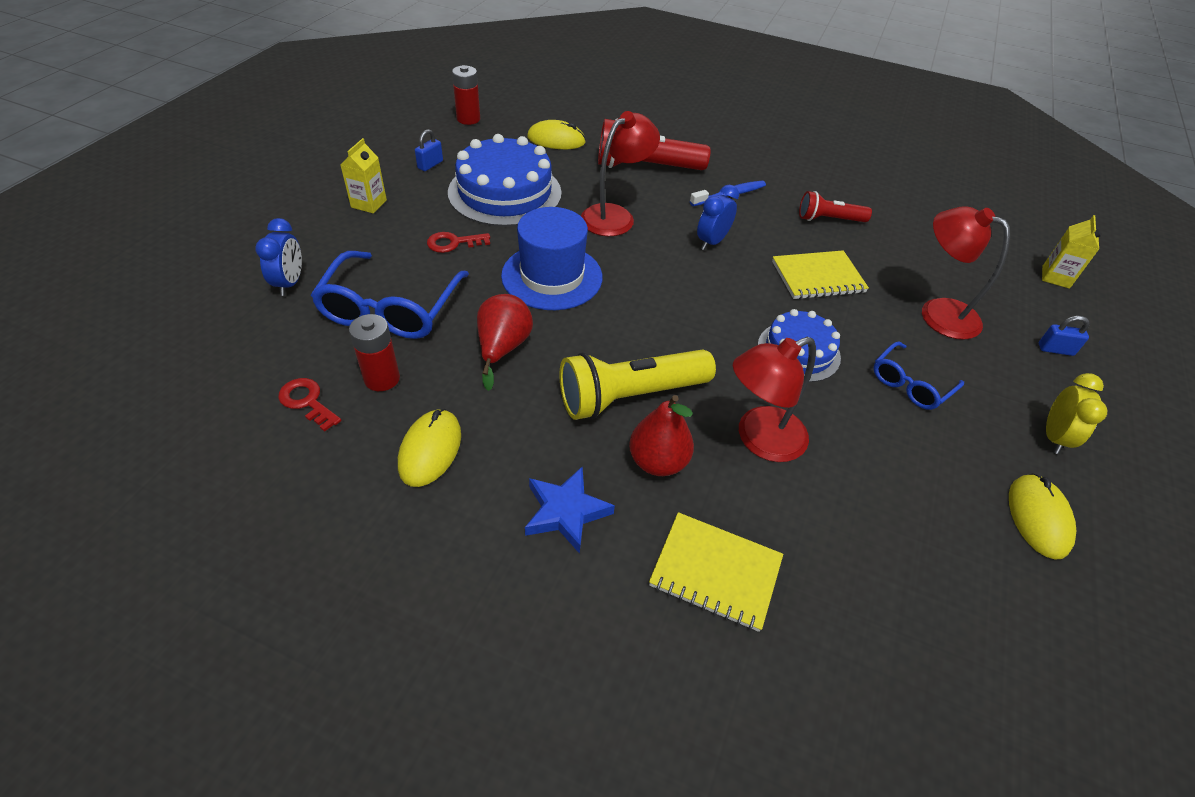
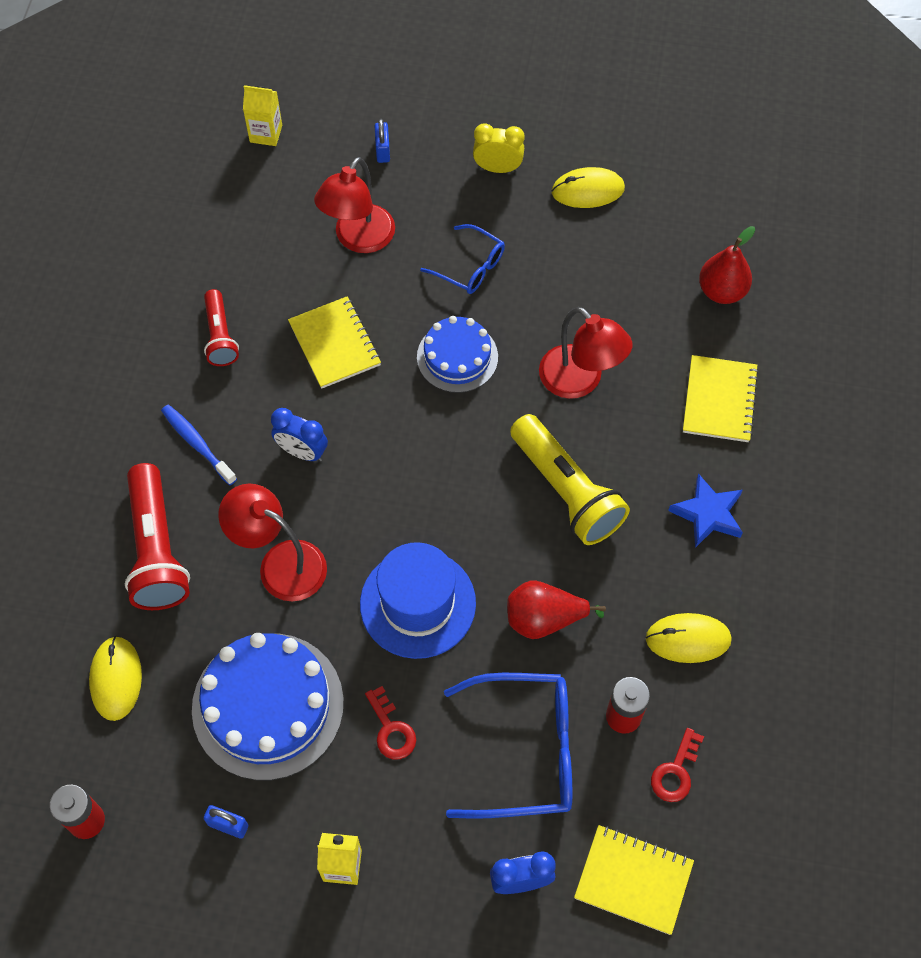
camera: 100 degrees left, 15 degrees up
red pear [629,395,694,476] -> red pear moved to [699,226,755,304]
none -> yellow notebook [574,825,694,935]

